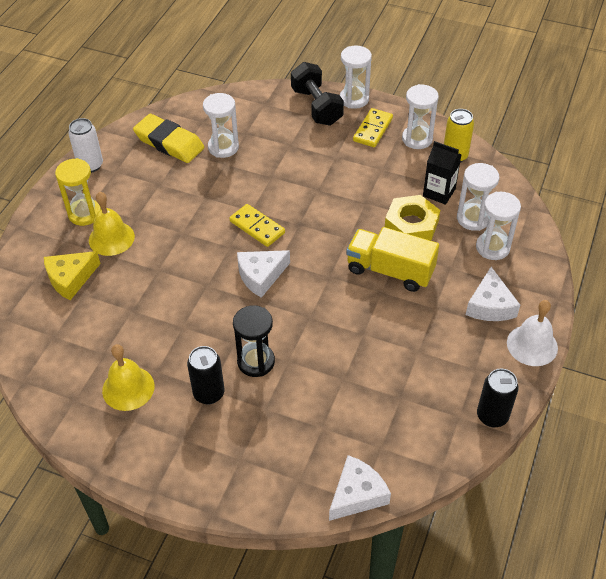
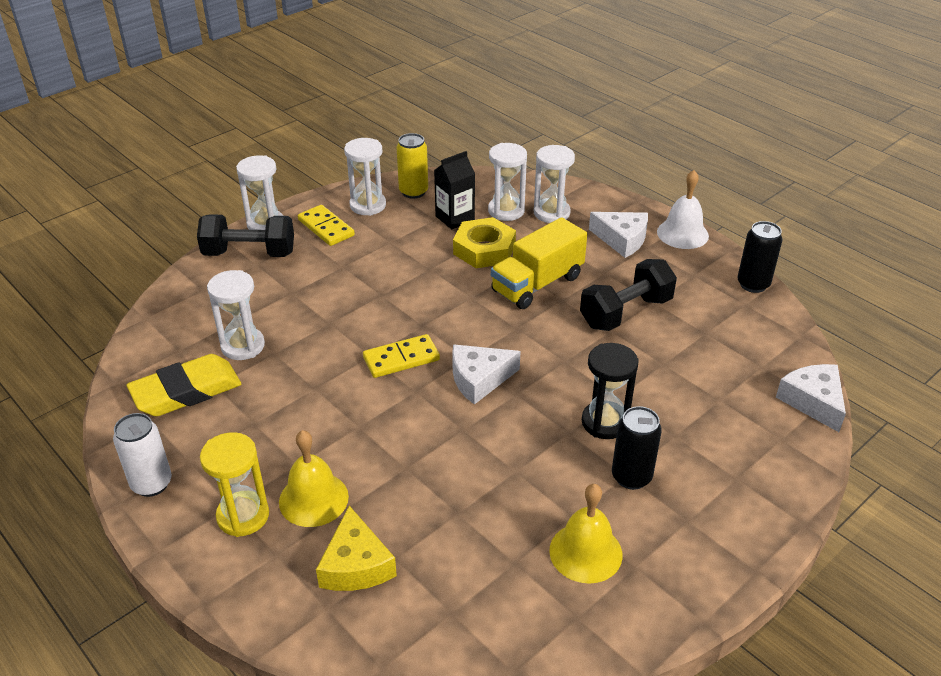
camera: 65 degrees left, 10 degrees down
white cheese [237,250,290,298] -> white cheese turned 75 degrees clockwise [452,344,521,405]
none -> black dumbbell [580,259,677,331]

